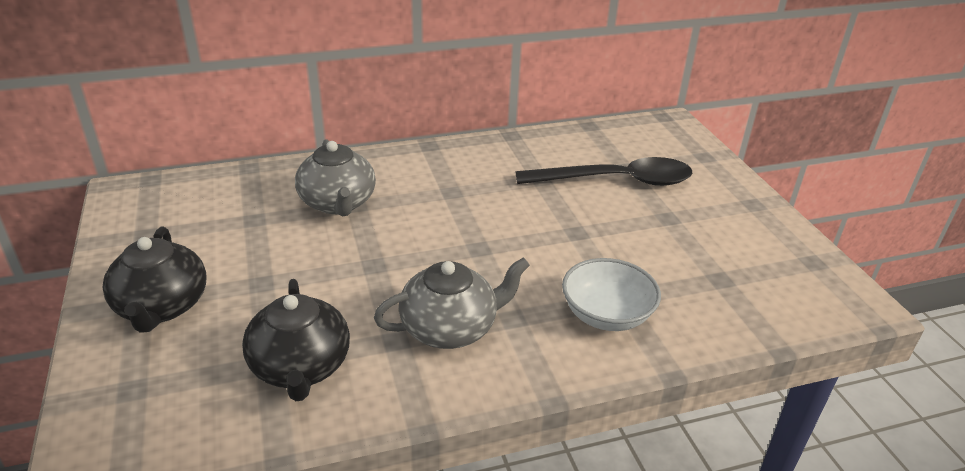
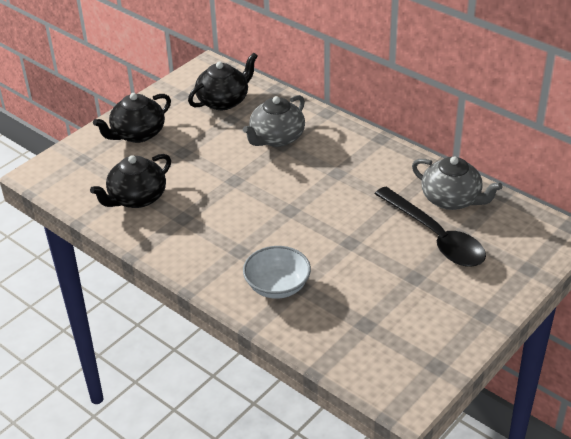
camera: 60 degrees right, 5 degrees up
grey teapot [374,257,530,349] -> grey teapot moved to [412,156,503,210]
none -> black teapot [188,53,258,110]

